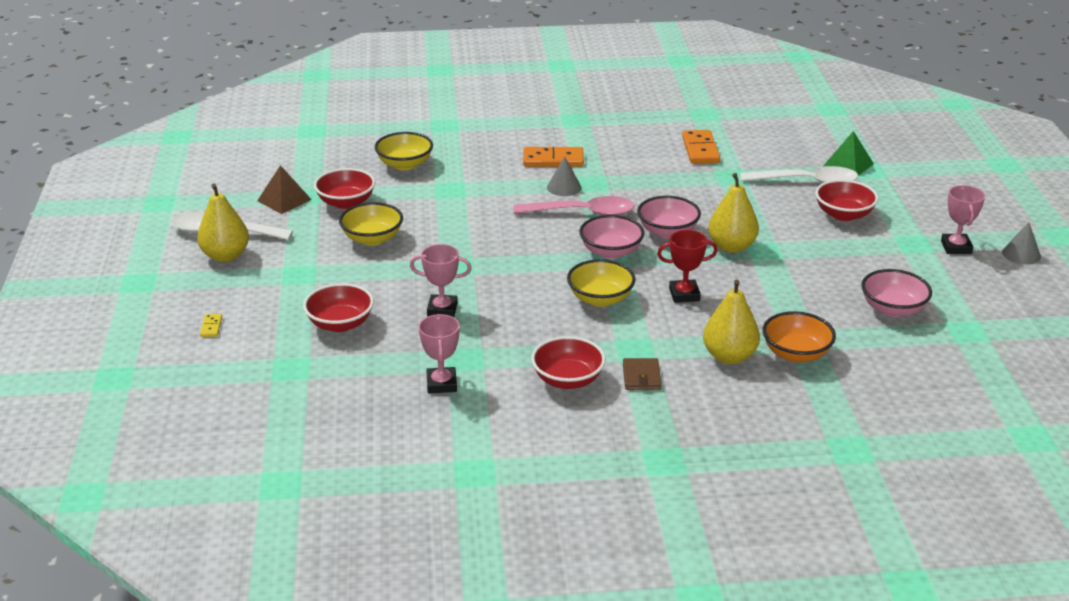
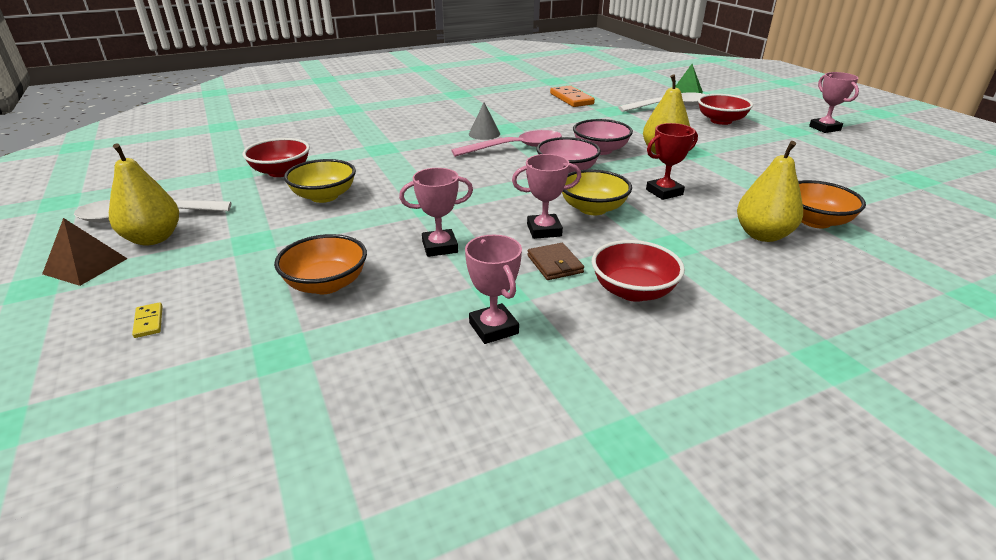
camera: 20 degrees left, 0 degrees up
brown pyramid [257,165,312,214] -> brown pyramid moved to [42,218,128,286]
red bowl [303,283,374,332] -> orange bowl [274,234,367,294]
yellow bowl [374,132,433,170] -> none
orange domino [523,147,584,167] -> none
brown wallet [623,358,662,390] -> brown wallet moved to [527,243,584,280]
pink bowl [861,269,932,317] -> none
grey cone [1002,222,1041,265] -> none
none -> pink trophy [512,154,581,239]

